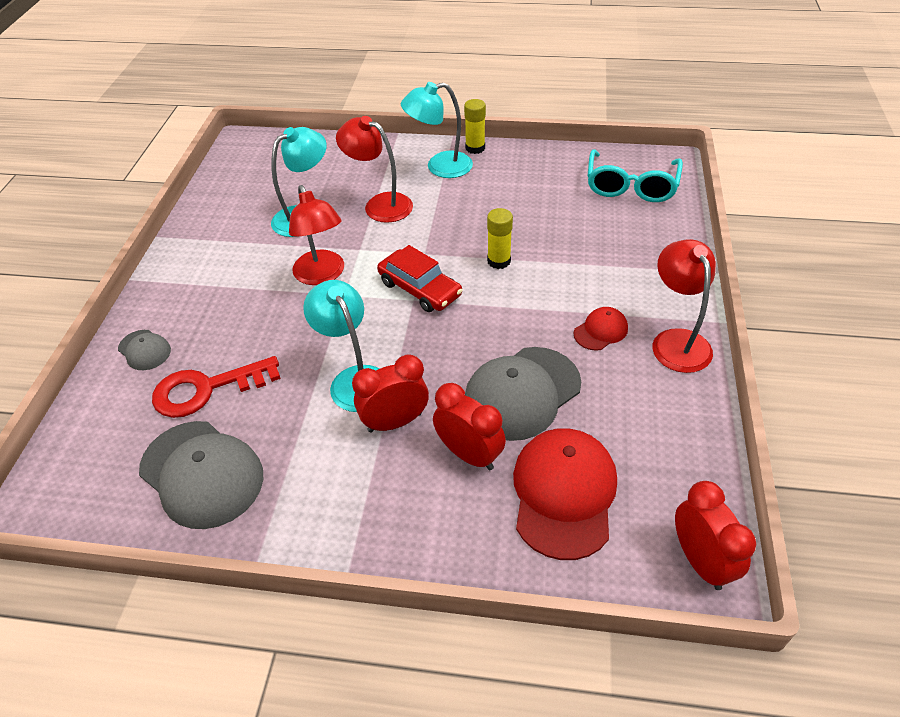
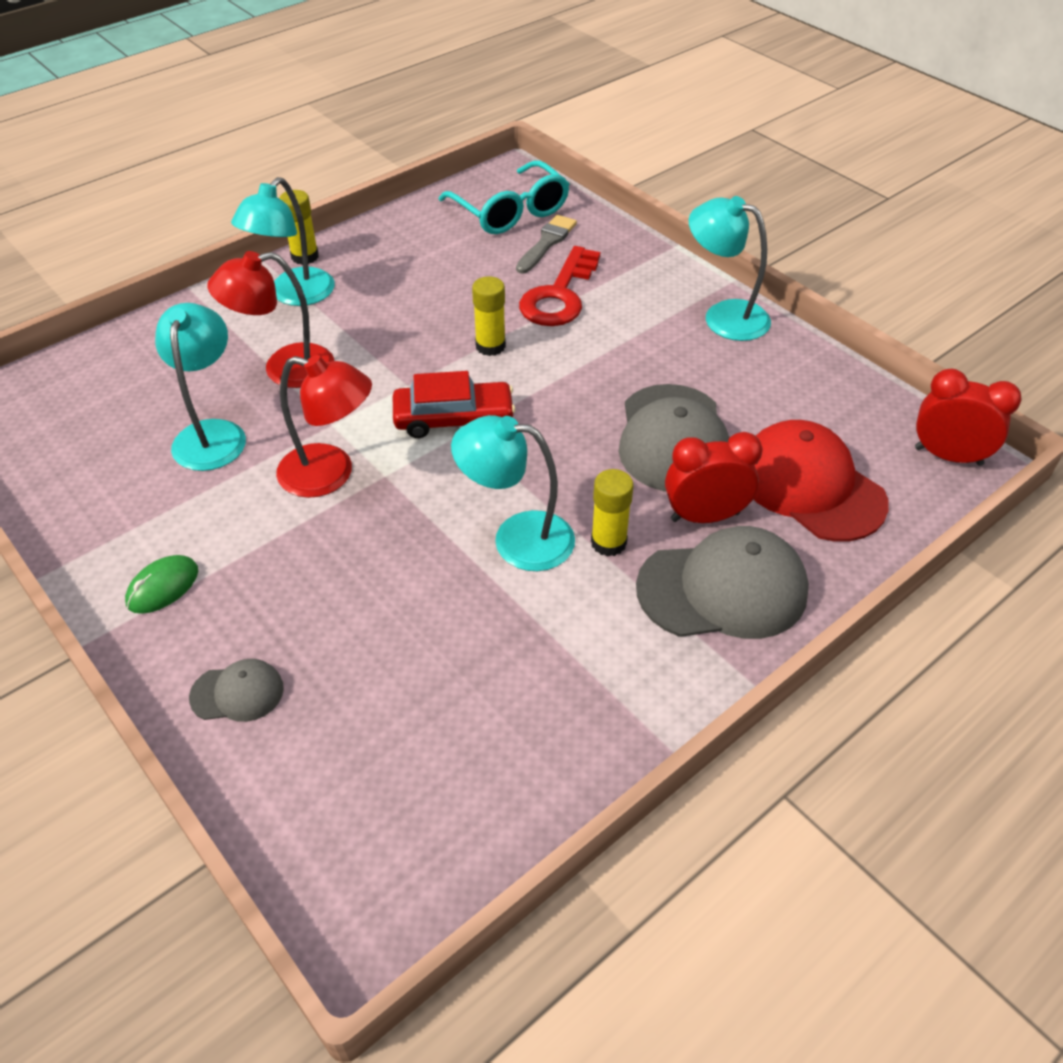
camera: 50 degrees left, 0 degrees up
grey cap [139,421,263,529] -> grey cap moved to [636,526,809,639]
red key [152,356,281,418] -> red key moved to [519,246,600,326]
red clock [352,354,429,433] -> yellow glue stick [591,469,634,557]
red cap [573,307,628,351] -> none
red lamp [652,239,716,373] -> turquoise lamp [689,196,771,341]
none -> green mouse [125,555,198,614]
none -> grey brush [516,215,577,274]

